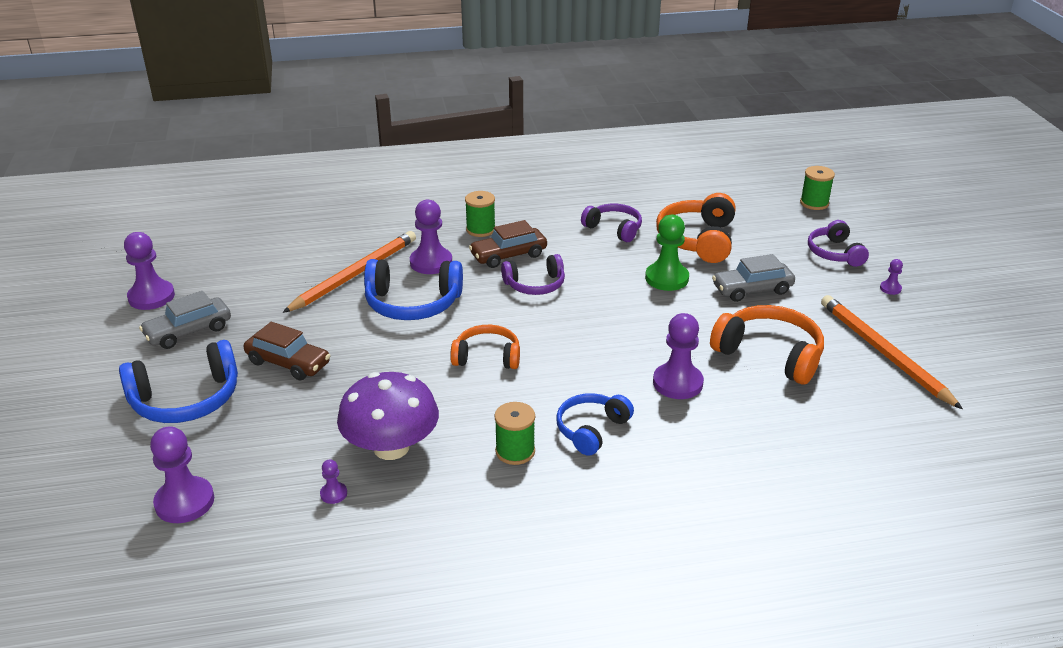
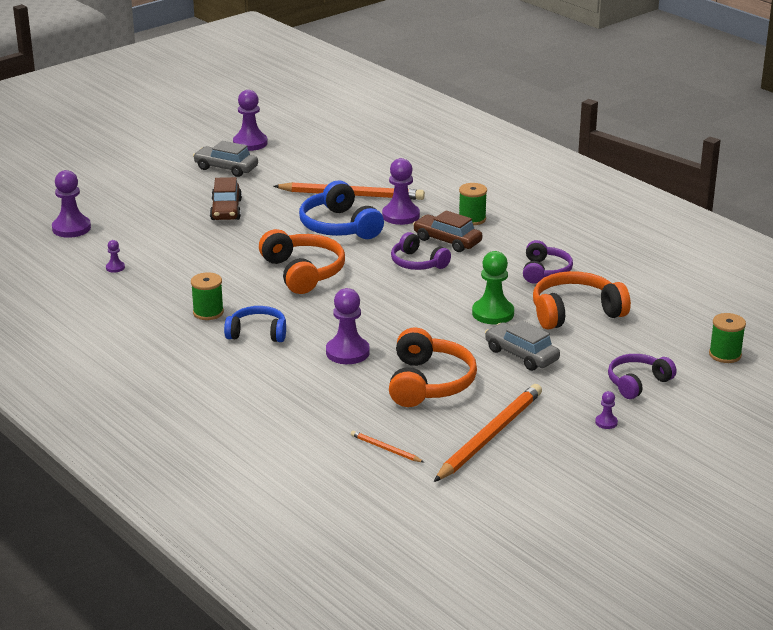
camera: 60 degrees right, 5 degrees down
blue headphones [119,340,238,423] -> none
purple mushroom [337,372,439,460] -> none
orange headphones [450,325,520,369] -> orange headphones [259,229,345,294], size x1.54
none -> orange pencil [351,431,424,462]

